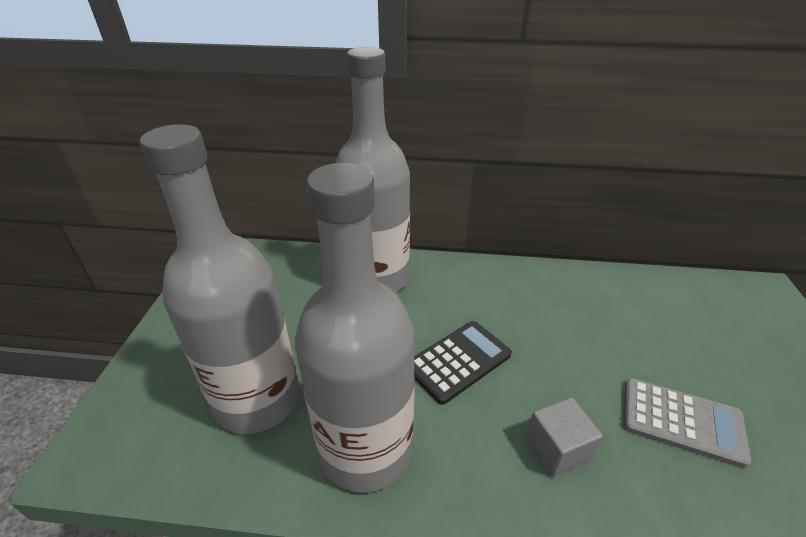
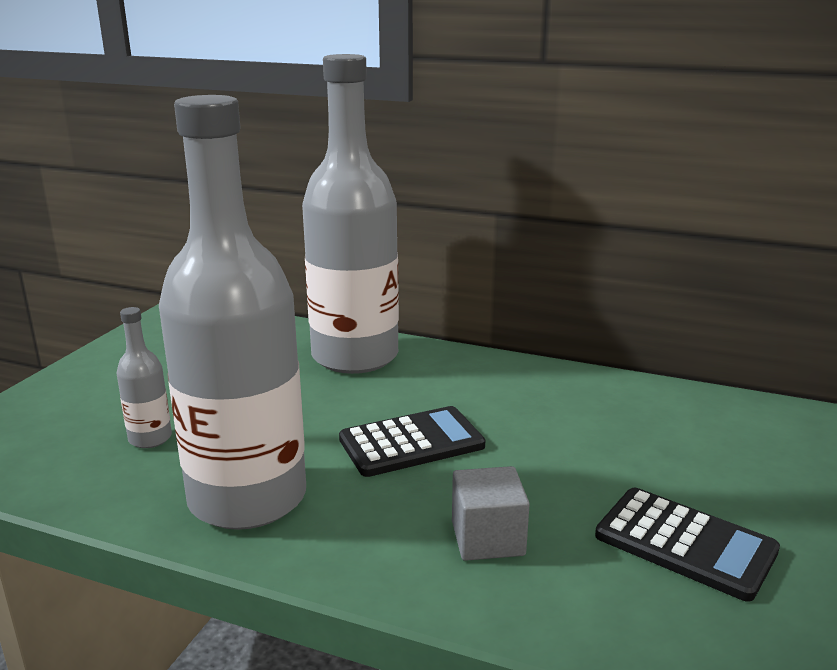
camera: 15 degrees right, 15 degrees down
grey bottle [140,124,300,434] -> grey bottle [116,307,172,448], size x0.40
grey calculator [623,378,751,468] -> black calculator [595,488,780,602]

